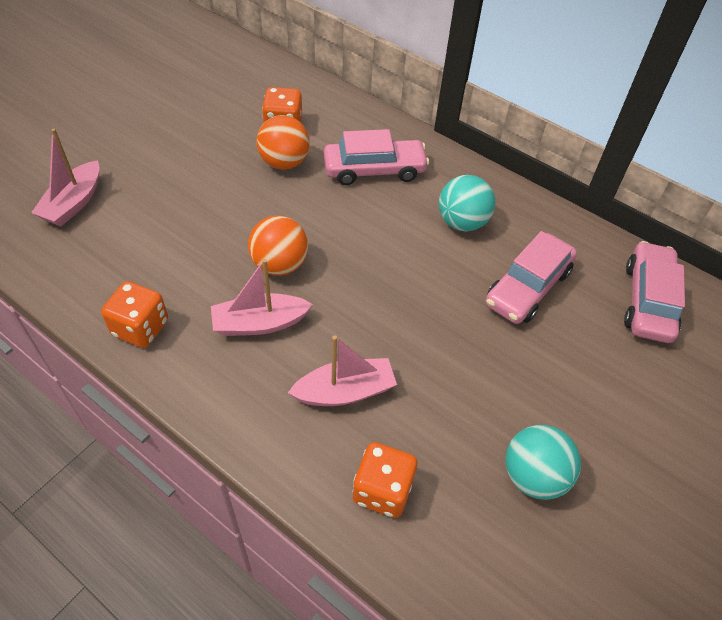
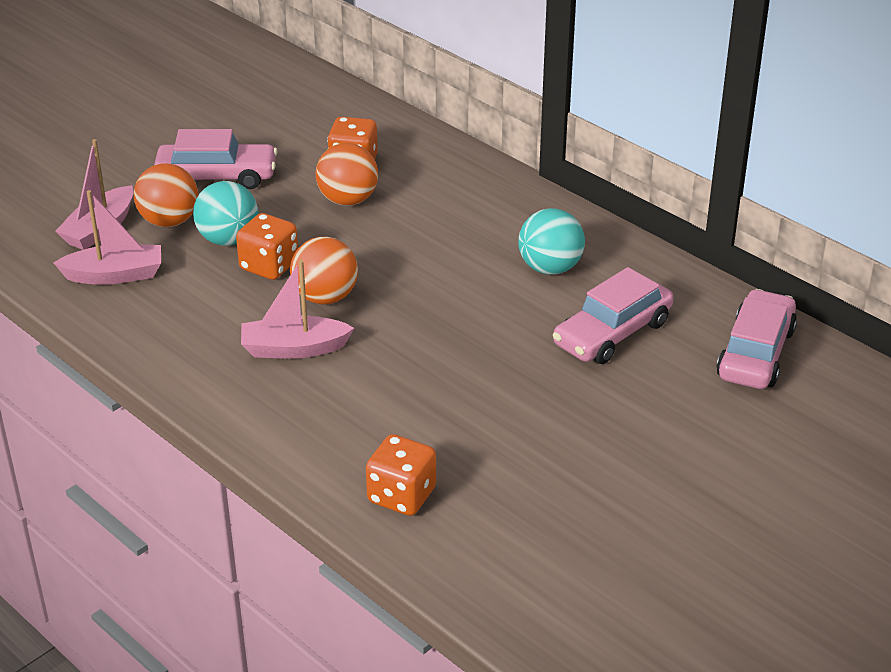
camera: 10 degrees right, 15 degrees down
orange dice [101,281,168,348] -> orange dice moved to [236,213,298,280]
pink boat [288,336,397,406] -> pink boat moved to [54,190,161,285]
pink car [324,129,429,185] -> pink car moved to [154,129,278,189]
turquoise ball [505,425,581,500] -> turquoise ball moved to [193,181,258,246]
none -> orange ball [134,163,198,227]

